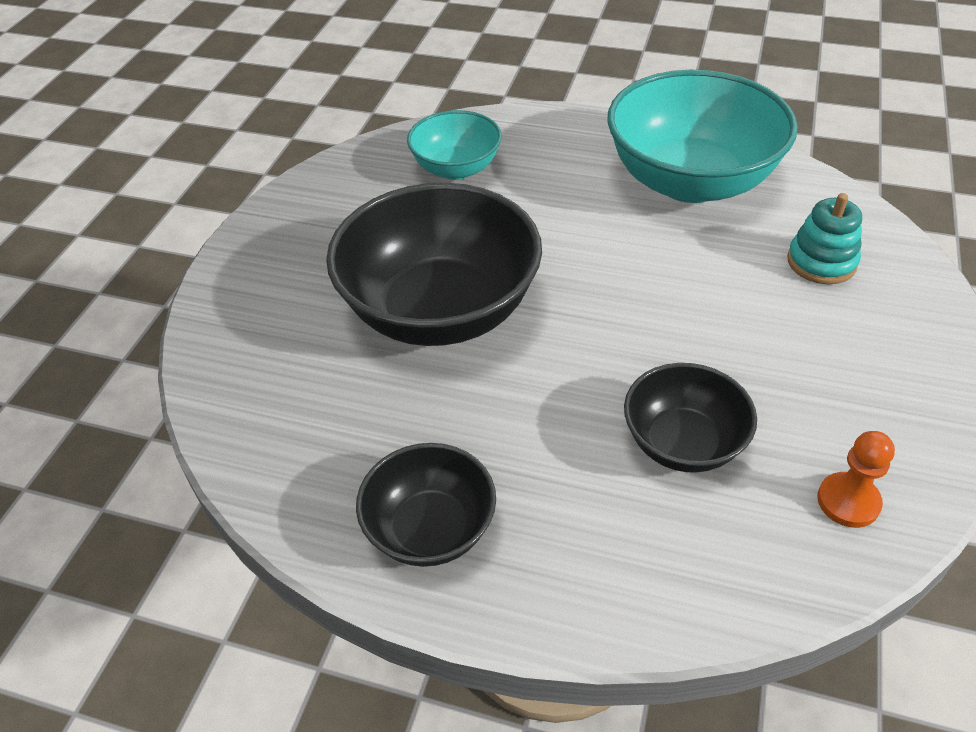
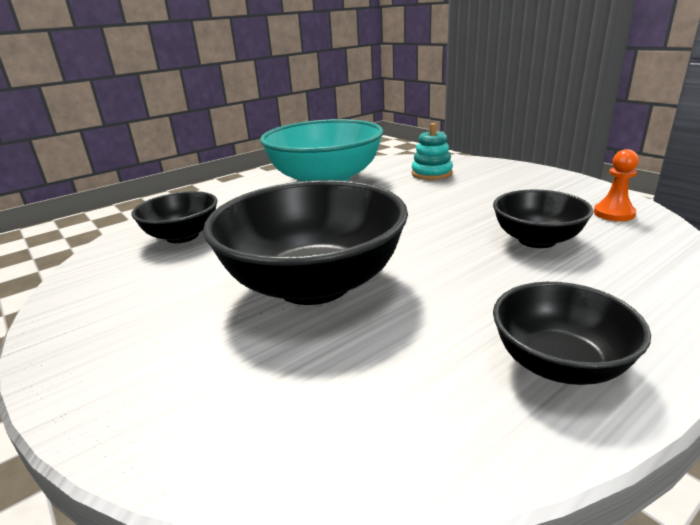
camera: 55 degrees left, 20 degrees down
turquoise bowl [407,110,502,180] -> black bowl [132,191,217,243]

